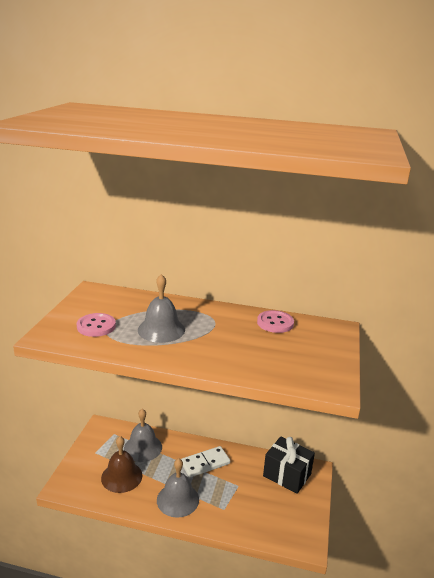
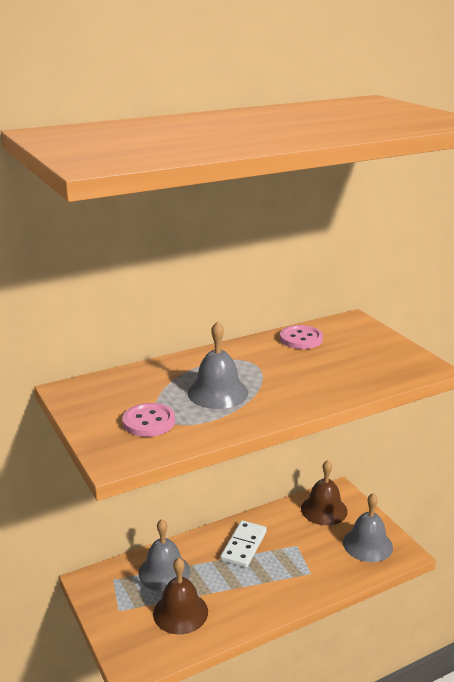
camera: 40 degrees left, 0 degrees up
grey bell [157,458,199,518] -> grey bell moved to [343,493,393,562]
black gift [263,437,315,494] -> brown bell [301,460,348,525]

